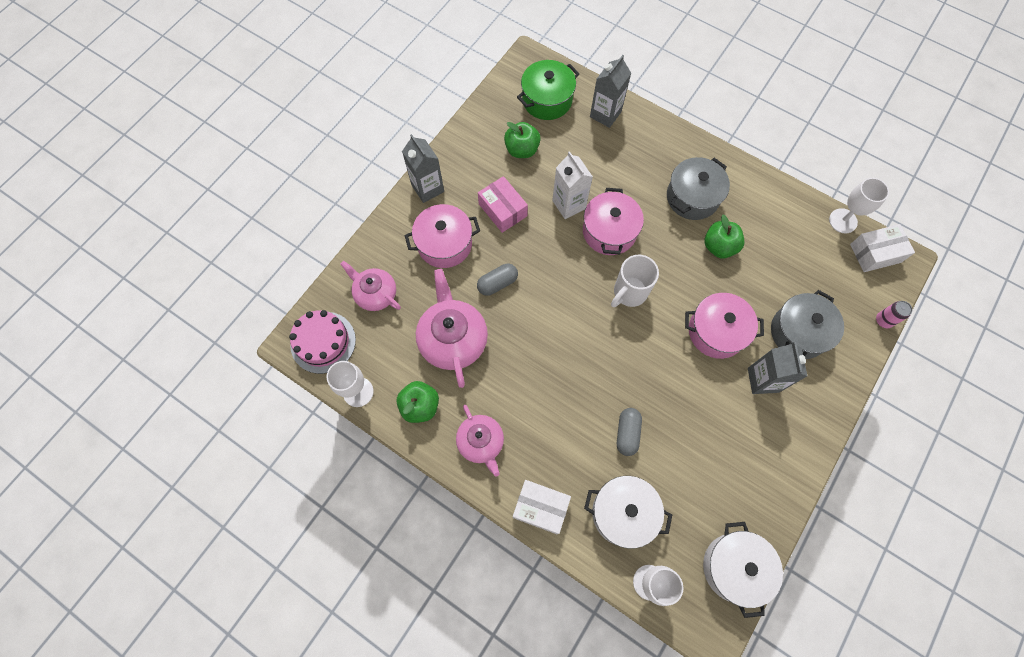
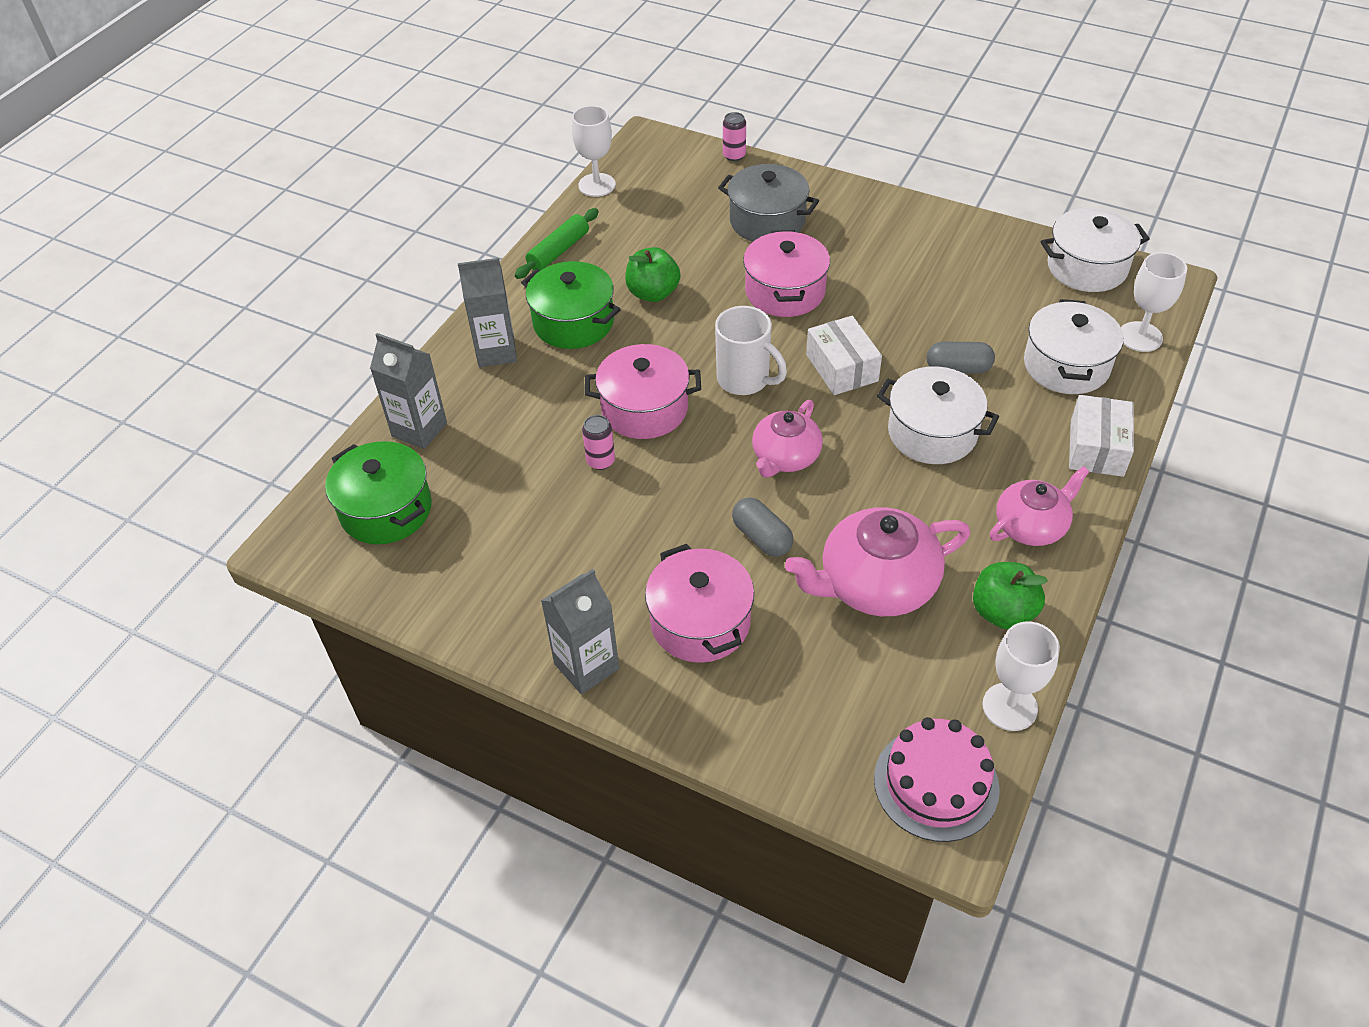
camera: 95 degrees left, 20 degrees down
pink teapot [340,261,401,311] -> pink teapot moved to [752,400,823,478]
pink box [478,176,528,233] -> none
green apple [504,122,541,158] -> none
white carton [552,151,593,219] -> pink can [582,415,615,470]
grey pot [667,157,730,220] -> green pot [521,261,621,349]
grey carton [748,342,808,394] -> grey carton moved to [458,258,517,367]
white box [850,224,915,272] -> white box moved to [806,316,882,395]
none -> green rolling pin [515,208,599,279]
none -> white pot [877,366,999,464]

